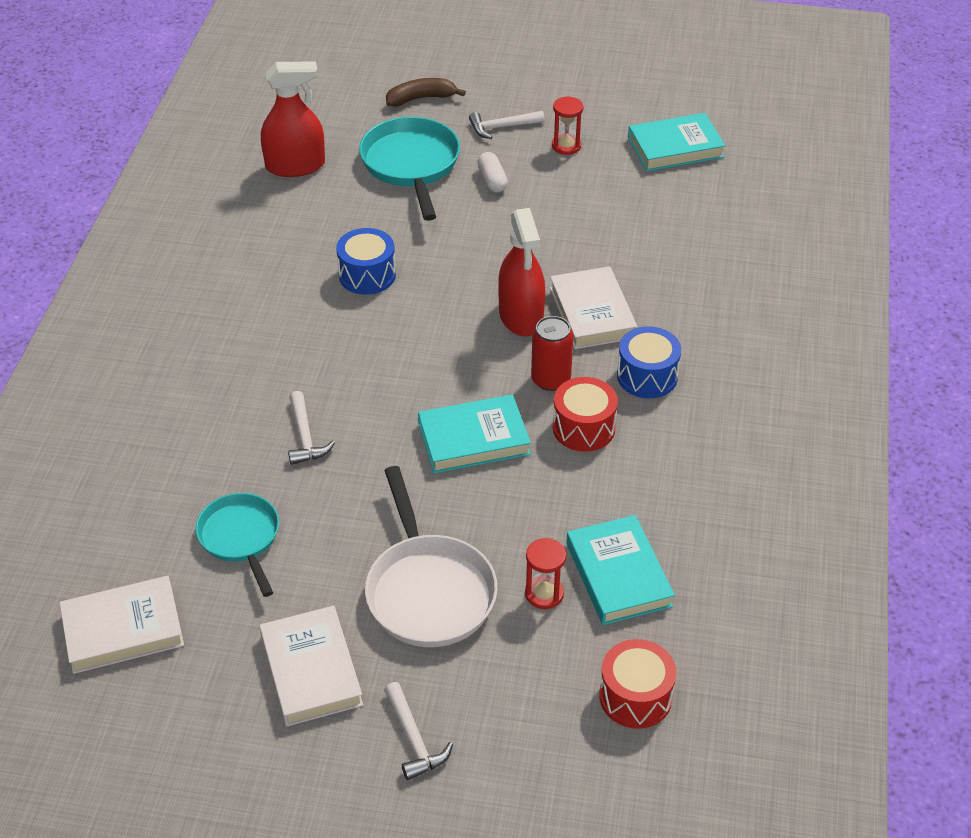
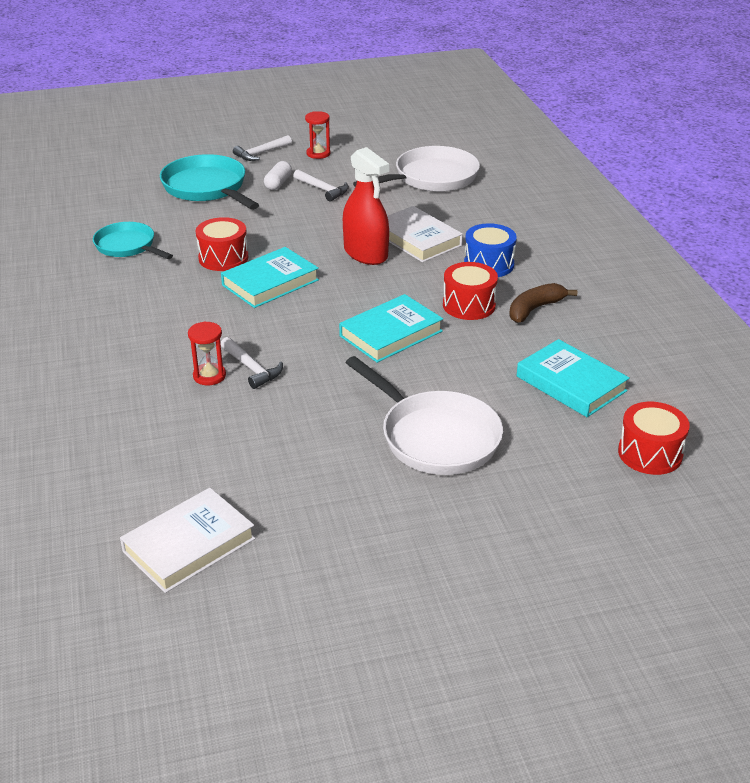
camera: 25 degrees left, 10 degrees down
turquoise pan [196,493,279,597] -> turquoise pan moved to [93,222,173,259]
white book [259,606,363,727] -> none
red spray bottle [261,61,325,177] -> none
blue drum [336,228,396,295] -> red drum [196,217,248,271]
white hammer [384,682,453,780] -> white hammer moved to [293,170,349,202]
brown banana [386,78,466,107] -> brown banana moved to [509,283,577,323]
white capsule [477,152,508,193] -> white capsule turned 60 degrees clockwise [264,161,292,190]
red hourglass [525,538,566,609] -> red hourglass moved to [188,321,226,385]
red can [531,316,573,391] -> none
turquoise book [628,113,726,171] -> turquoise book moved to [221,247,319,308]
none -> white pan [353,146,480,192]

